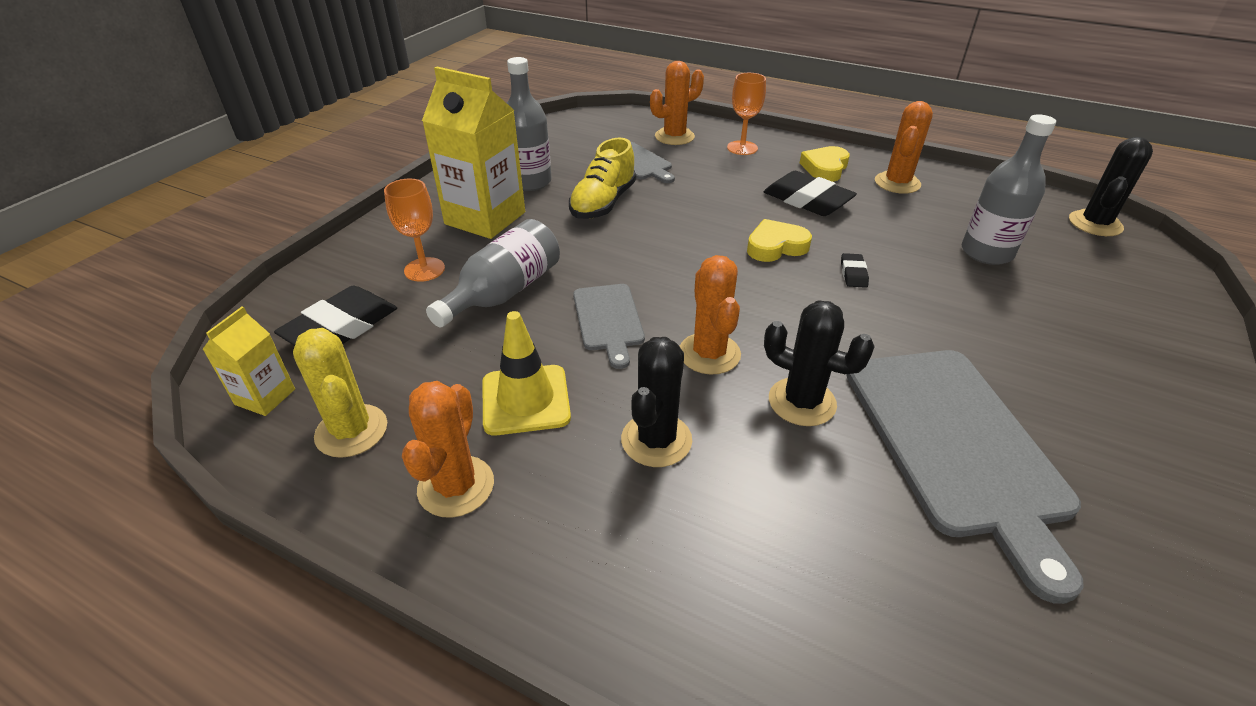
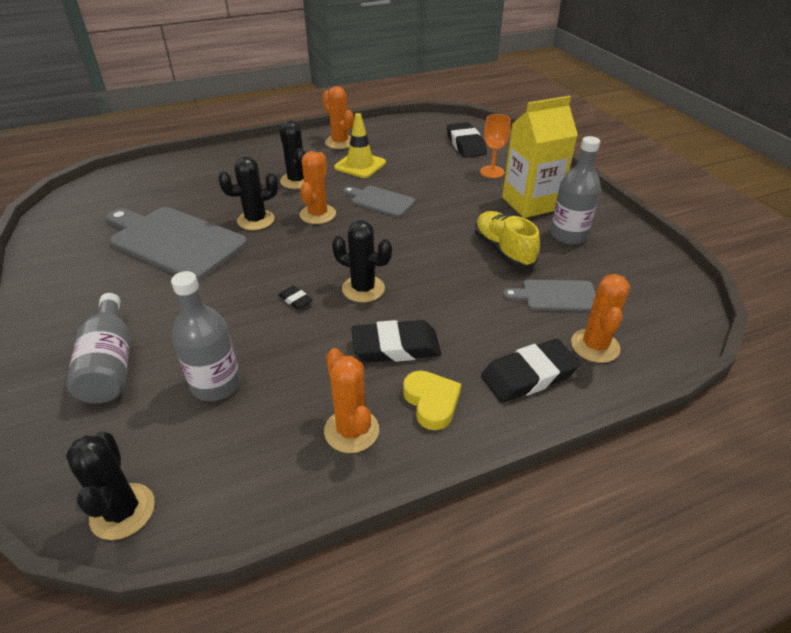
camera: 130 degrees right, 0 degrees up
yellow carton [202,307,295,416] -> none
yellow cactus [293,328,387,458] -> none
grey bottle [426,219,560,328] -> grey bottle moved to [66,293,130,403]
orange cactus [680,255,741,375] -> orange cactus turned 75 degrees clockwise [300,151,336,224]
orange goblet [727,73,766,155] -> black eraser [481,339,581,403]
yellow heart [747,219,812,262] -> black cactus [332,220,392,302]

